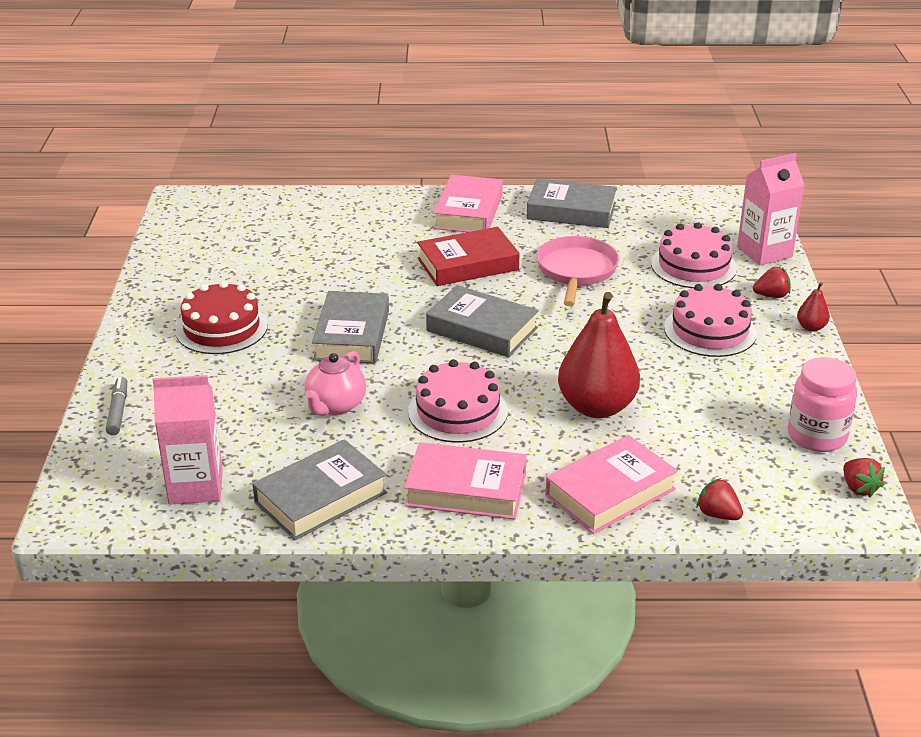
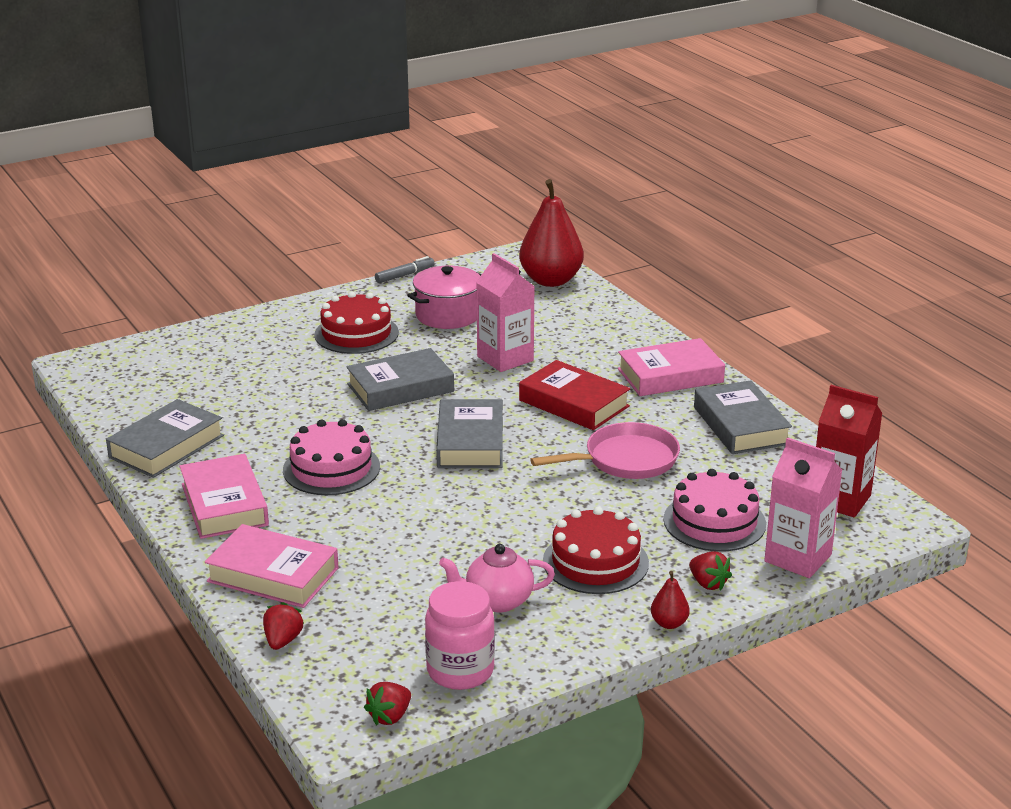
camera: 60 degrees right, 5 degrees down
grey marker [106,376,127,435] -> grey marker moved to [375,256,435,283]
pink carton [153,375,223,504] -> pink carton moved to [476,253,535,372]
grey book [252,439,387,540] -> grey book turned 75 degrees counterclockwise [106,399,224,478]
pink teapot [304,351,366,415] -> pink teapot moved to [439,544,555,612]
red pear [558,292,640,418] -> red pear moved to [519,179,584,287]
pink cake [664,284,757,357] -> red cake [543,507,649,594]
none -> pink pot [407,266,481,329]
none -> red carton [816,385,883,517]

